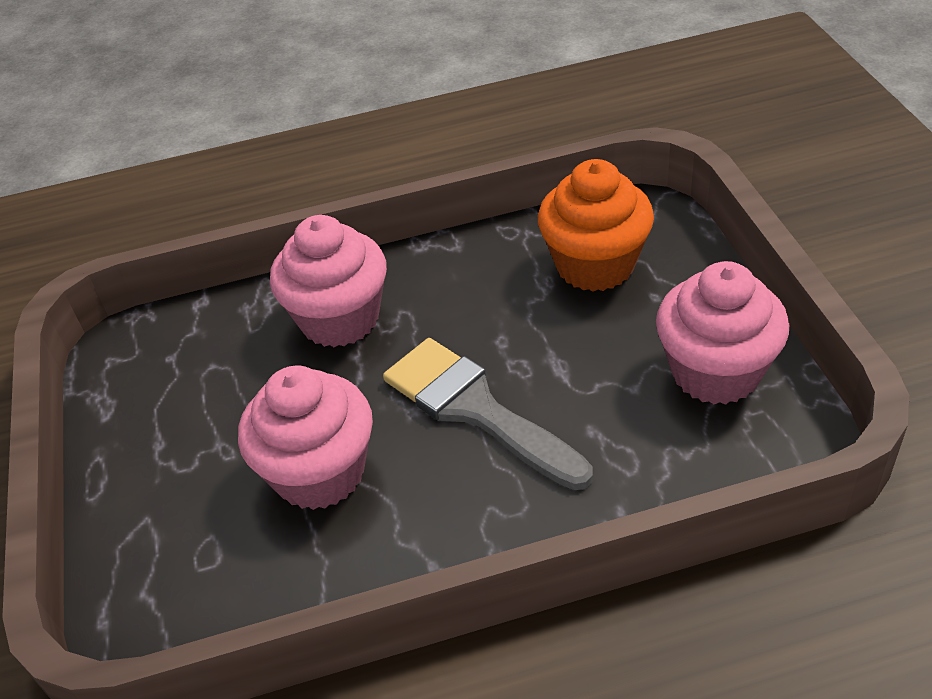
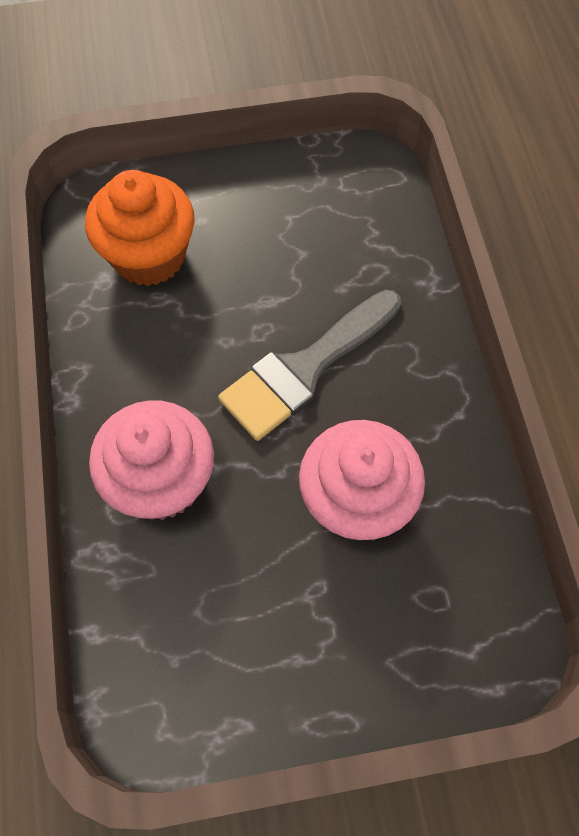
camera: 90 degrees left, 20 degrees up
pink cupcake [656,261,789,405] -> none

